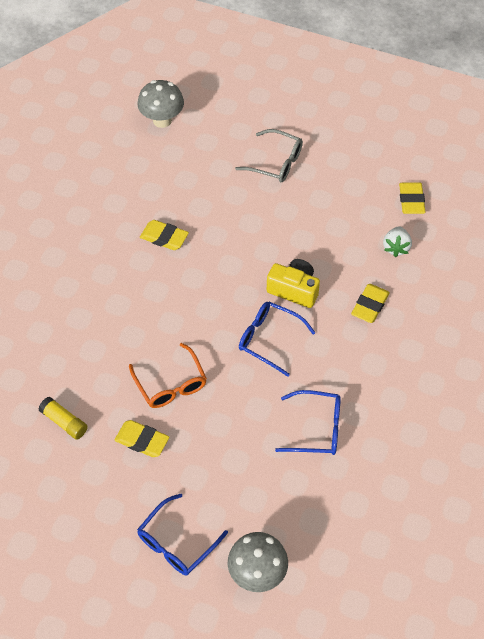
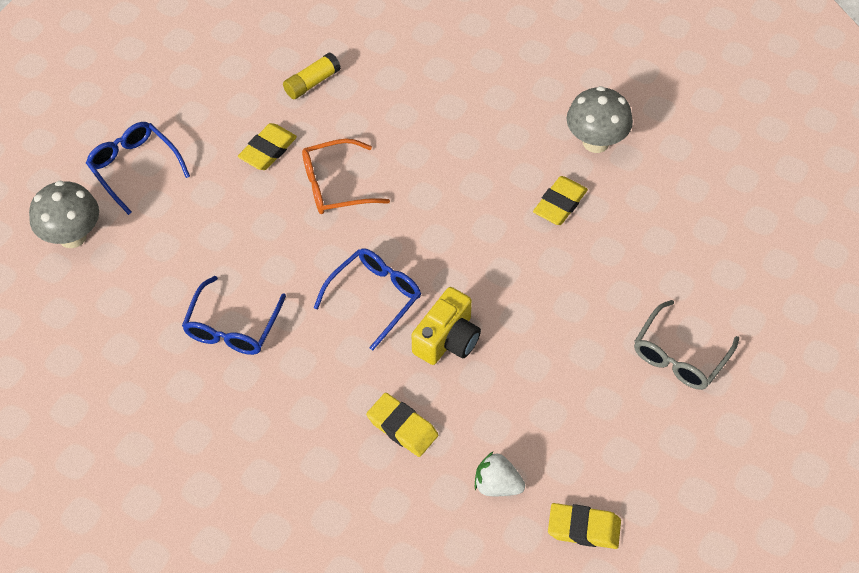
camera: 100 degrees right, 0 degrees up
grey mushroom [137,80,184,128] -> grey mushroom moved to [567,86,633,153]

